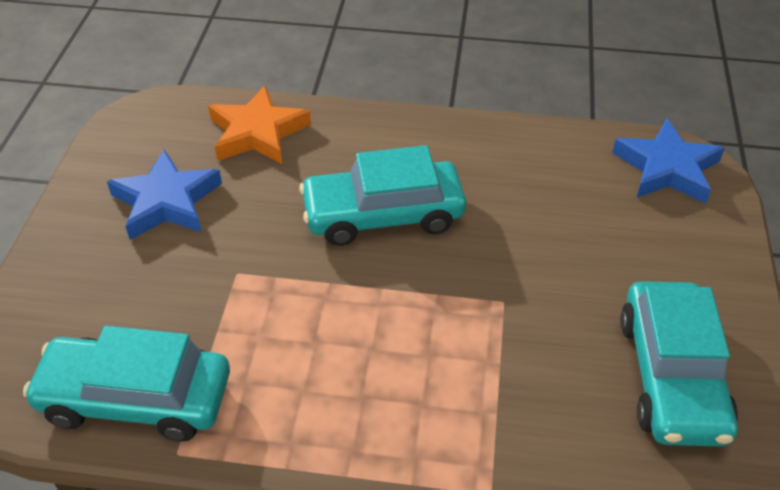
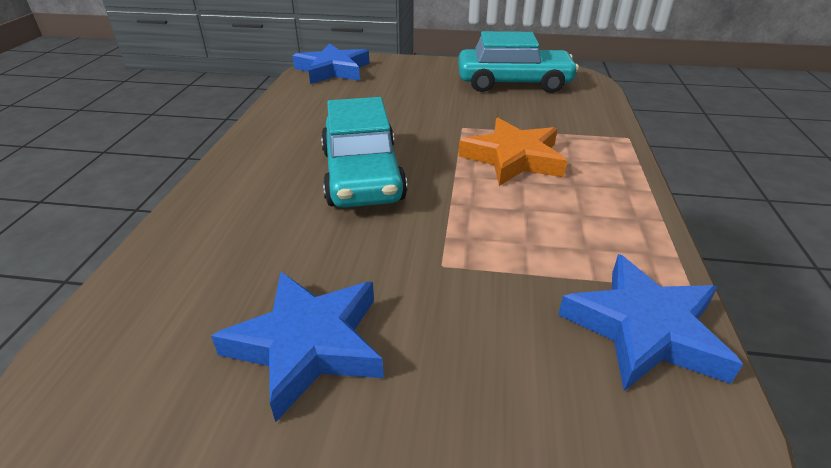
camera: 90 degrees left, 10 degrees down
turquoise car [23,326,230,441] -> blue star [558,254,743,391]
orange star [208,86,311,164] -> orange star moved to [458,118,567,186]

